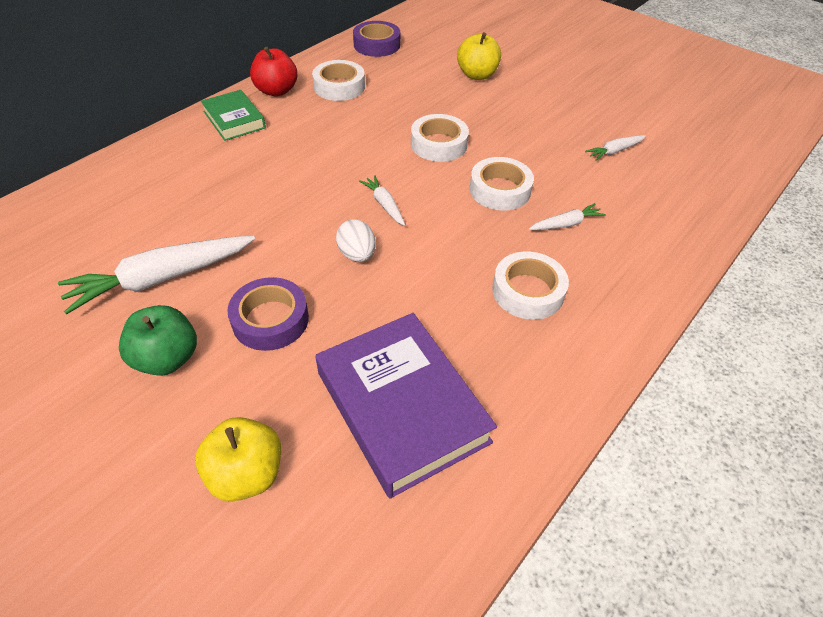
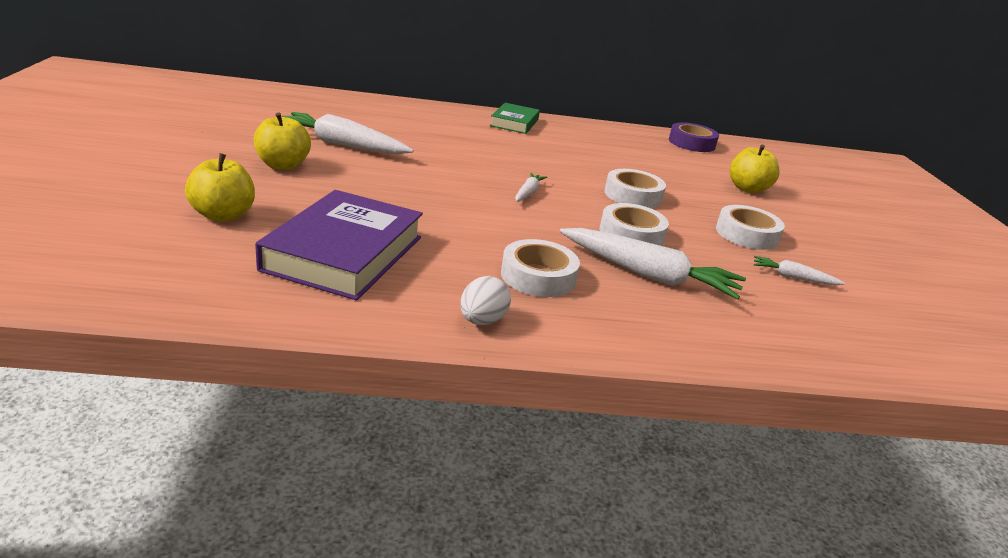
camera: 45 degrees right, 20 degrees down
green apple [119,305,197,376] -> yellow apple [254,112,311,170]
purple tape [227,277,309,351] -> none
red apple [250,47,297,97] -> none
white tape [312,60,365,101] -> white tape moved to [716,205,785,250]
white egg [336,219,375,262] -> white egg moved to [460,276,511,325]
white carrot [529,203,606,230] -> white carrot [559,228,746,300], size x2.04

